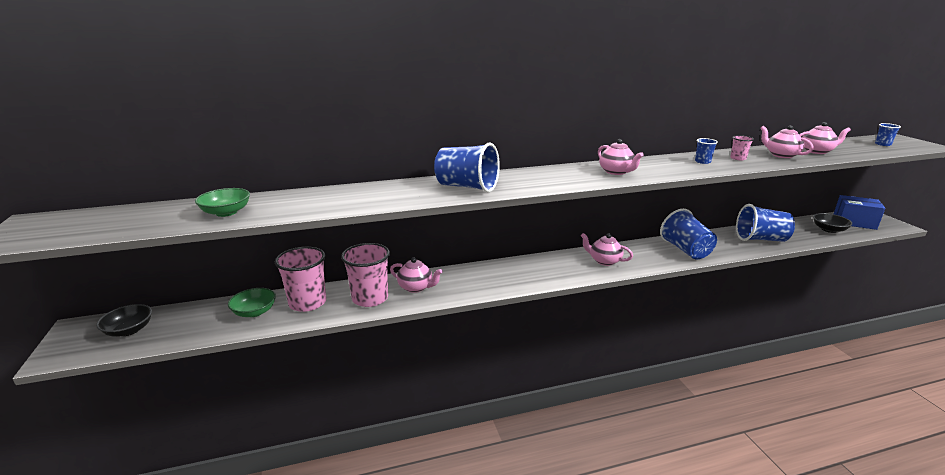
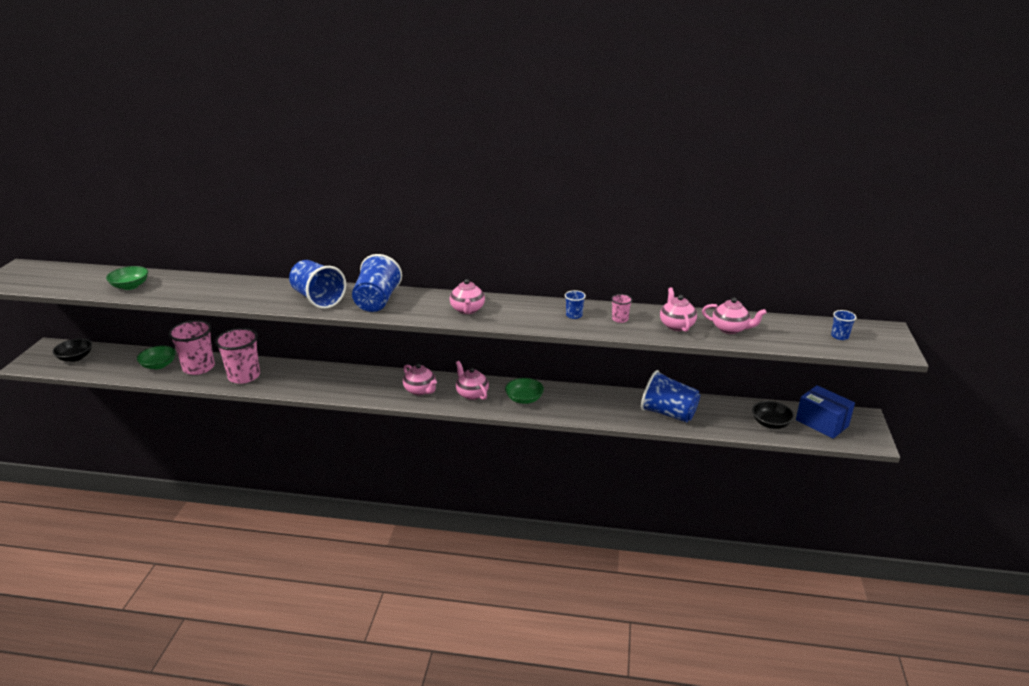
camera: 25 degrees right, 5 degrees up
pink teapot [390,257,443,293] -> pink teapot moved to [403,363,437,395]
blue cup [660,209,717,260] -> blue cup moved to [352,254,402,312]
none -> green bowl [505,378,544,404]

